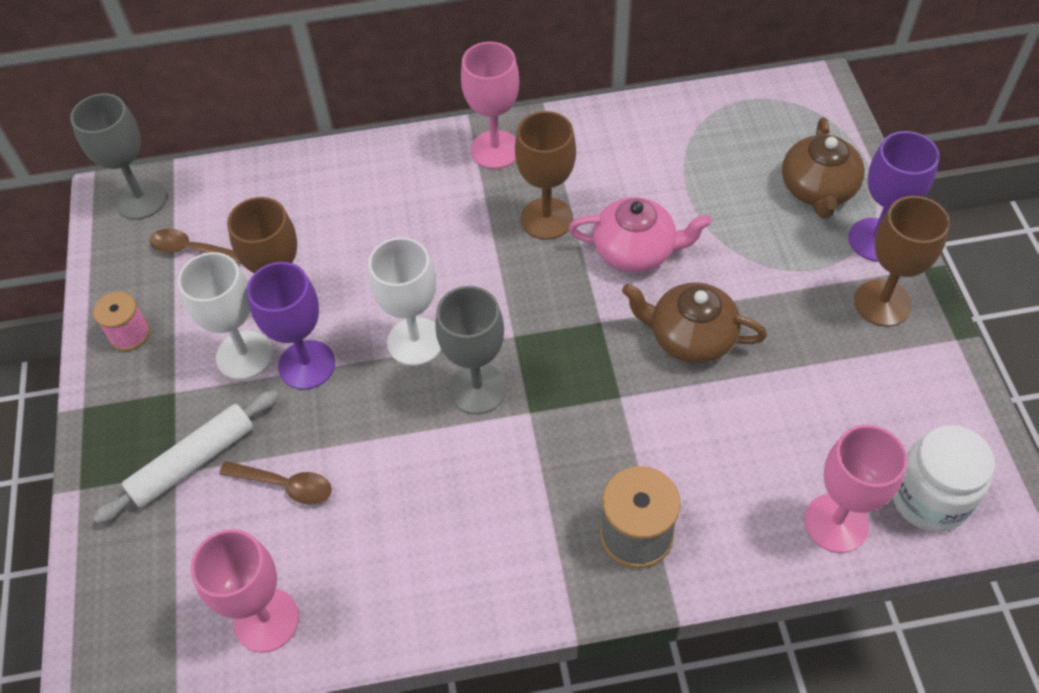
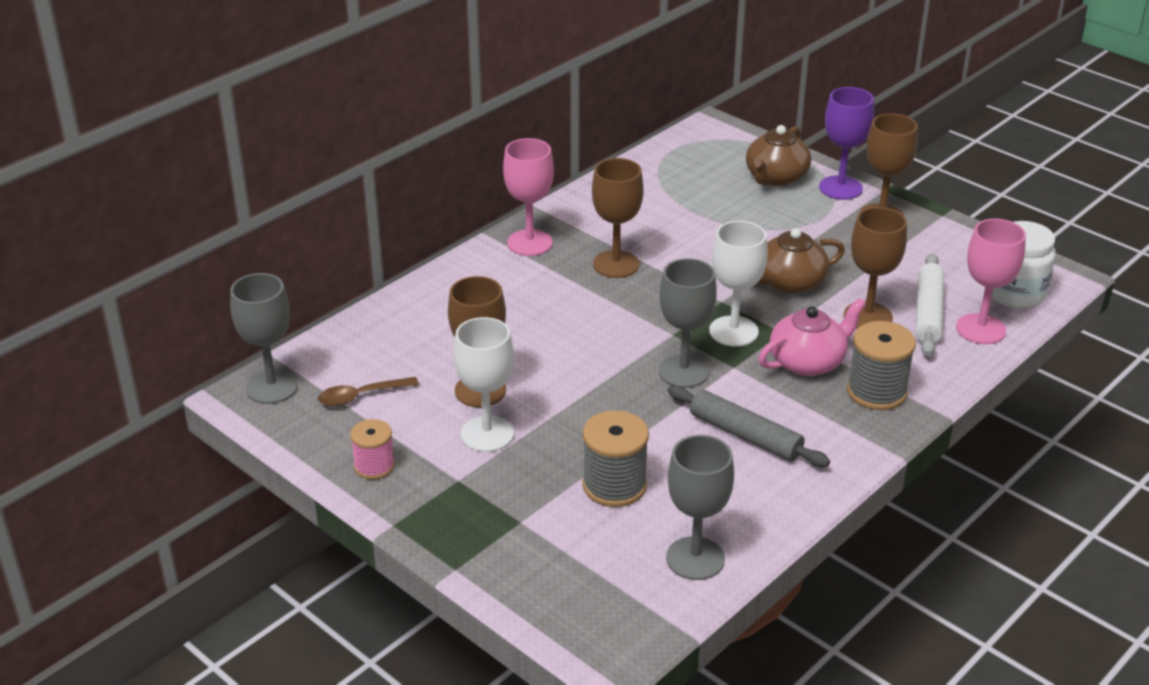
camera: 40 degrees left, 20 degrees down
white rolling pin [93,390,278,524] -> white rolling pin moved to [915,253,944,356]
pink goblet [191,529,299,653] -> grey goblet [666,435,734,580]
brown spoon [219,461,332,505] -> grey spool [582,410,649,507]
purple goblet [247,262,335,390] -> none
white goblet [368,237,441,366] -> white goblet moved to [709,221,768,347]
pink teapot [568,197,711,272] -> pink teapot moved to [759,298,866,376]
brown teapot [782,117,865,219] -> brown teapot turned 60 degrees clockwise [746,125,811,186]
none -> grey rolling pin [667,385,830,467]
none -> brown goblet [844,207,907,329]

